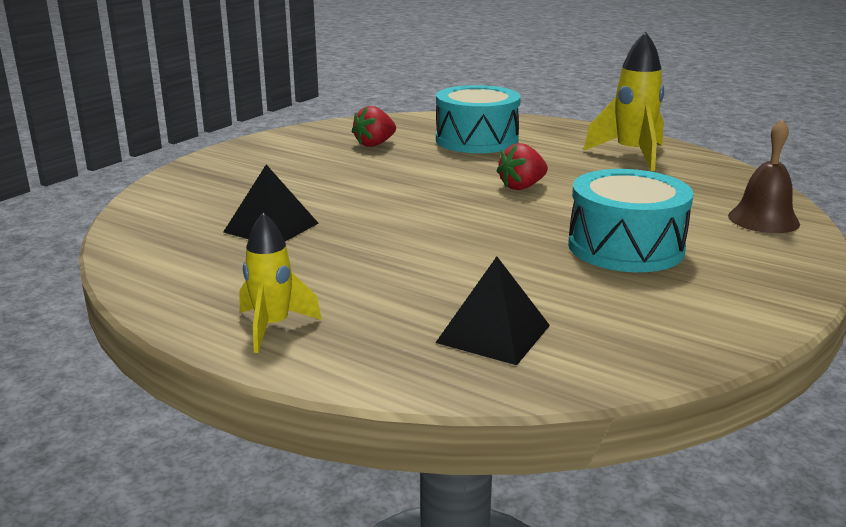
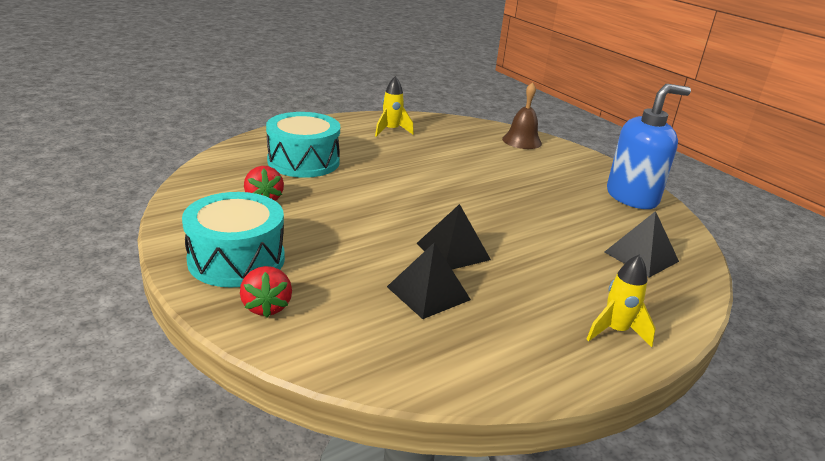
camera: 70 degrees left, 5 degrees up
red strawberry [496,143,548,190] -> red strawberry moved to [240,266,292,318]
turquoise drum [568,169,694,272] -> turquoise drum moved to [182,192,285,287]
yellow rocket [583,32,664,171] -> yellow rocket [375,76,414,137], size x0.65
none -> black pyramid [417,204,491,270]
none -> blue soap dispenser [607,84,691,209]

